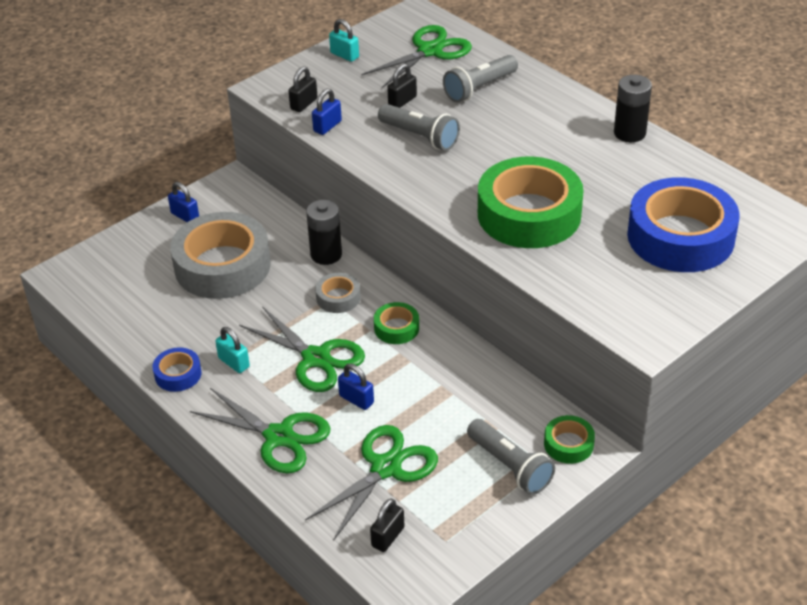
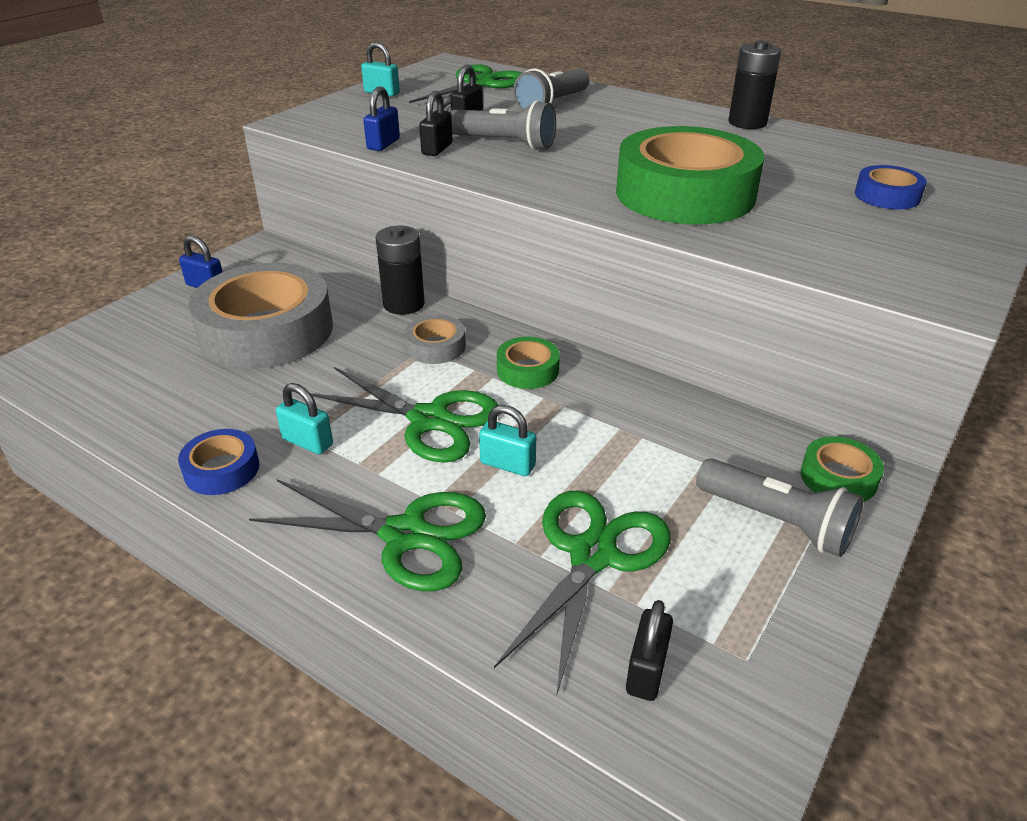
camera: 15 degrees left, 5 degrees down
black padlock [288,66,318,112] -> black padlock moved to [419,91,452,156]
blue padlock [338,364,374,410] -> turquoise padlock [479,405,536,476]
blue tape [627,177,740,272] -> blue tape [855,165,927,209], size x0.45

